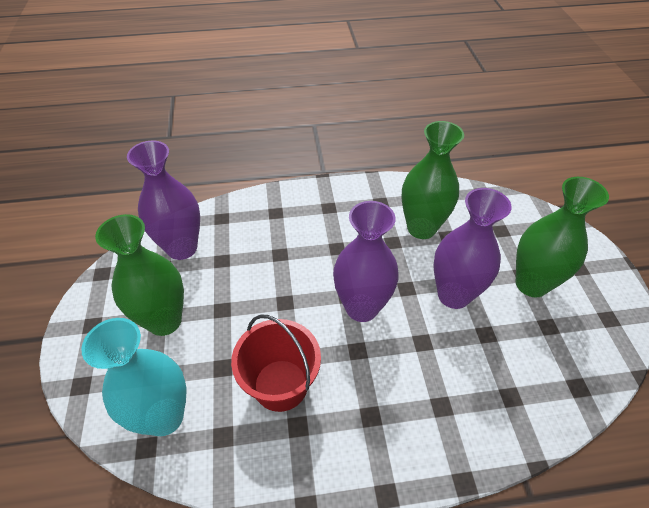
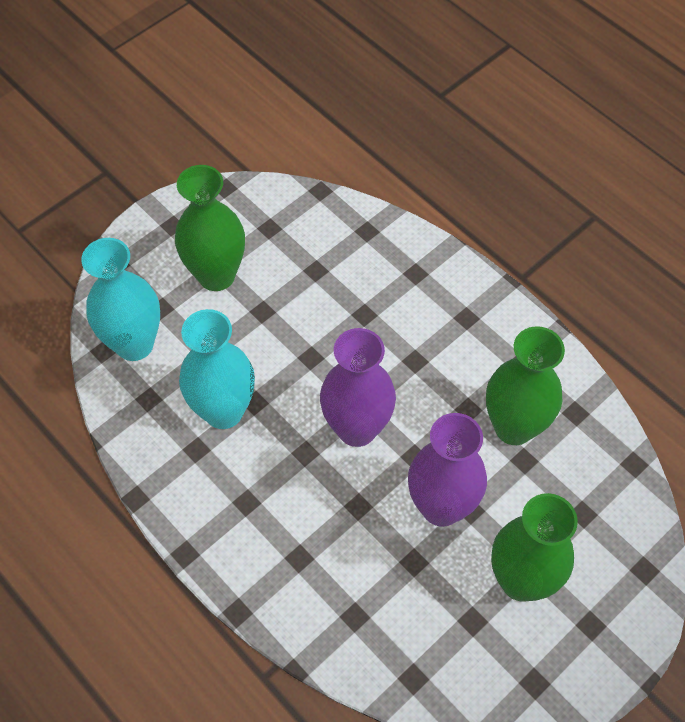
camera: 55 degrees right, 10 degrees up
purple vase [127,141,200,260] -> none
red bucket [231,314,321,412] -> turquoise vase [179,309,255,429]

